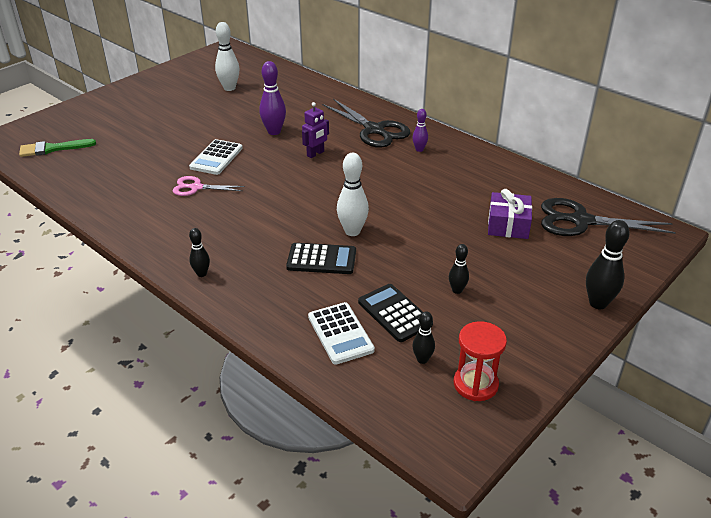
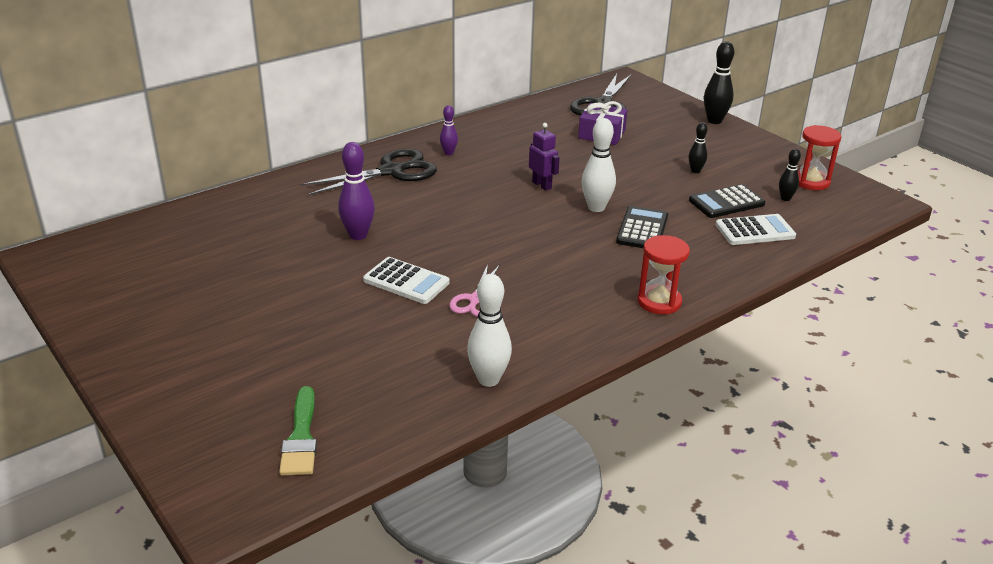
camera: 80 degrees left, 5 degrees down
black bowling pin [189,228,210,277] -> red hourglass [637,235,690,314]
white bowling pin [215,22,239,91] -> white bowling pin moved to [467,274,512,387]
purple robot [302,102,329,158] -> purple robot moved to [529,123,560,191]

